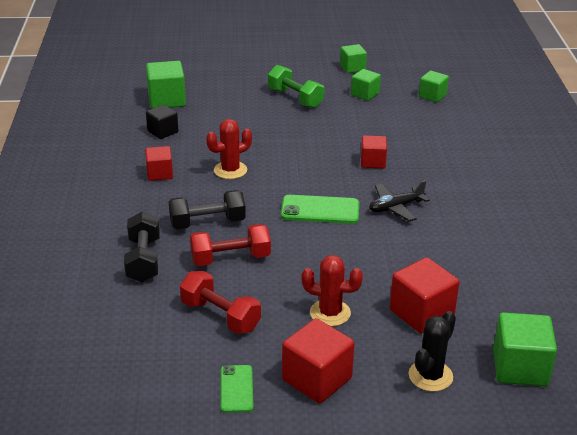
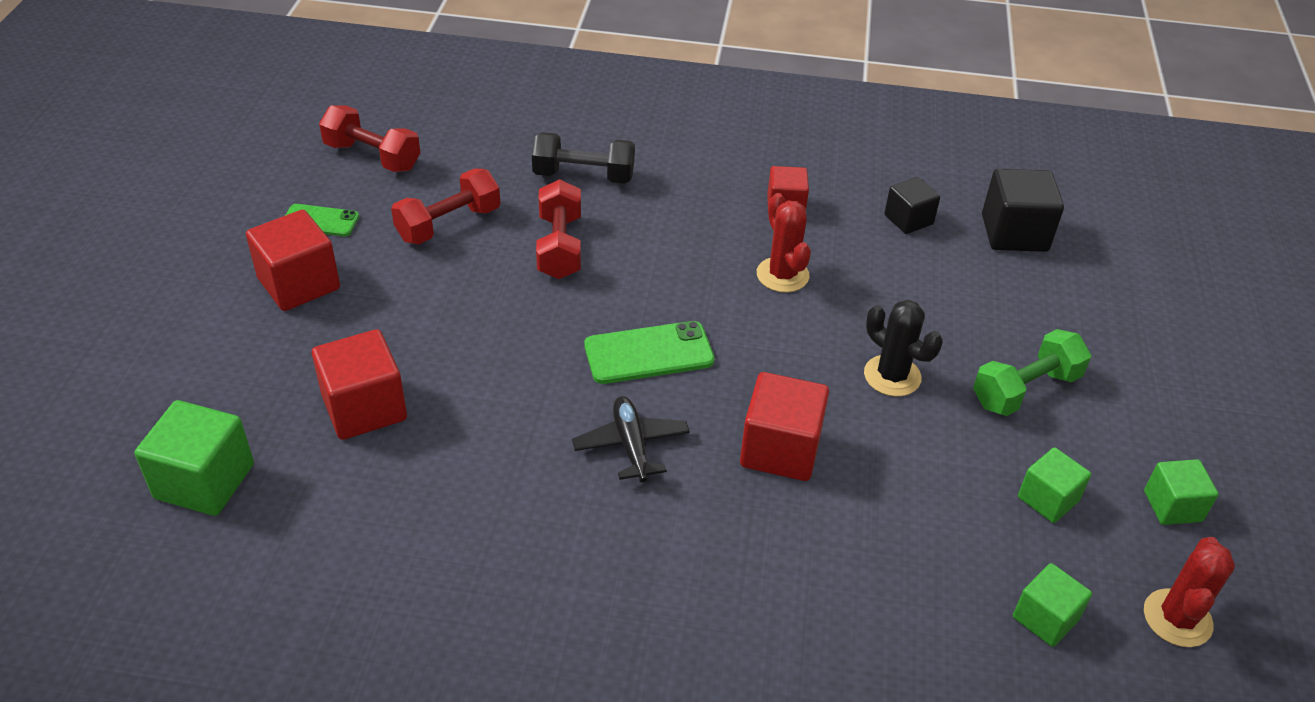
camera: 100 degrees right, 10 degrees up
green cube [146,61,186,109] -> black cube [982,169,1064,252]
black dumbbell [169,190,246,229] -> none
green phone [281,195,359,224] -> green phone turned 60 degrees clockwise [584,321,715,384]
red cactus [302,255,363,326] -> red cactus moved to [1144,537,1235,647]
red cube [361,135,387,168] -> red cube [740,372,829,481], size x1.59
black cactus [409,311,456,392] -> black cactus moved to [864,300,943,397]
none -> red dumbbell [319,105,420,172]

